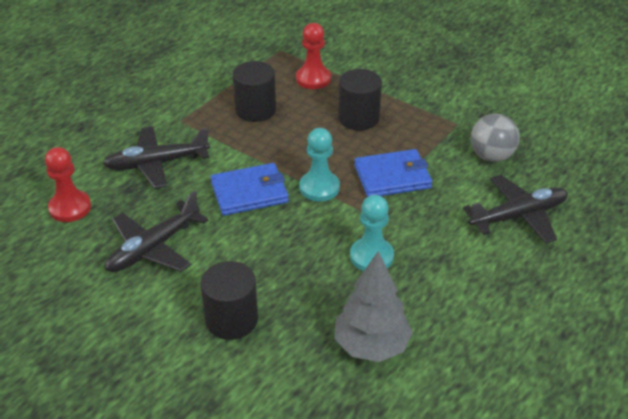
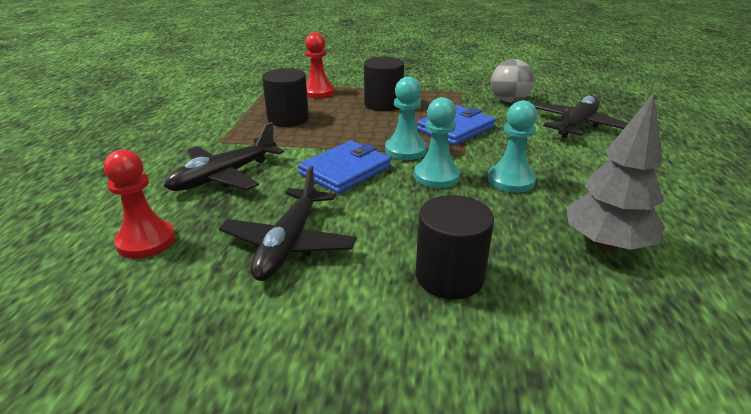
camera: 30 degrees left, 10 degrees down
none -> turquoise pawn [414,97,460,188]

